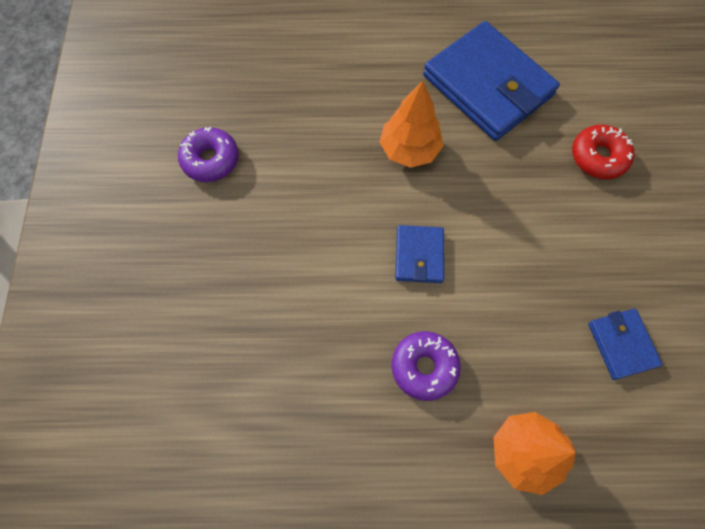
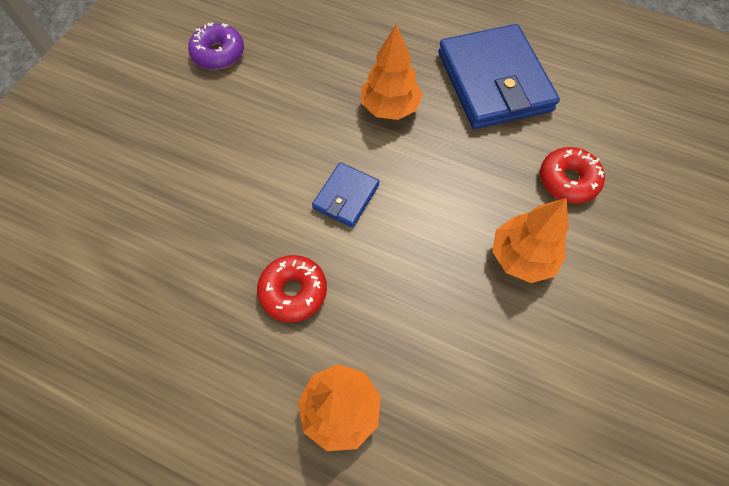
camera: 25 degrees right, 5 degrees down
purple donut [392,331,461,401] -> red donut [257,255,327,323]
blue wallet [588,309,663,380] -> none
none -> orange tree [492,198,569,283]

